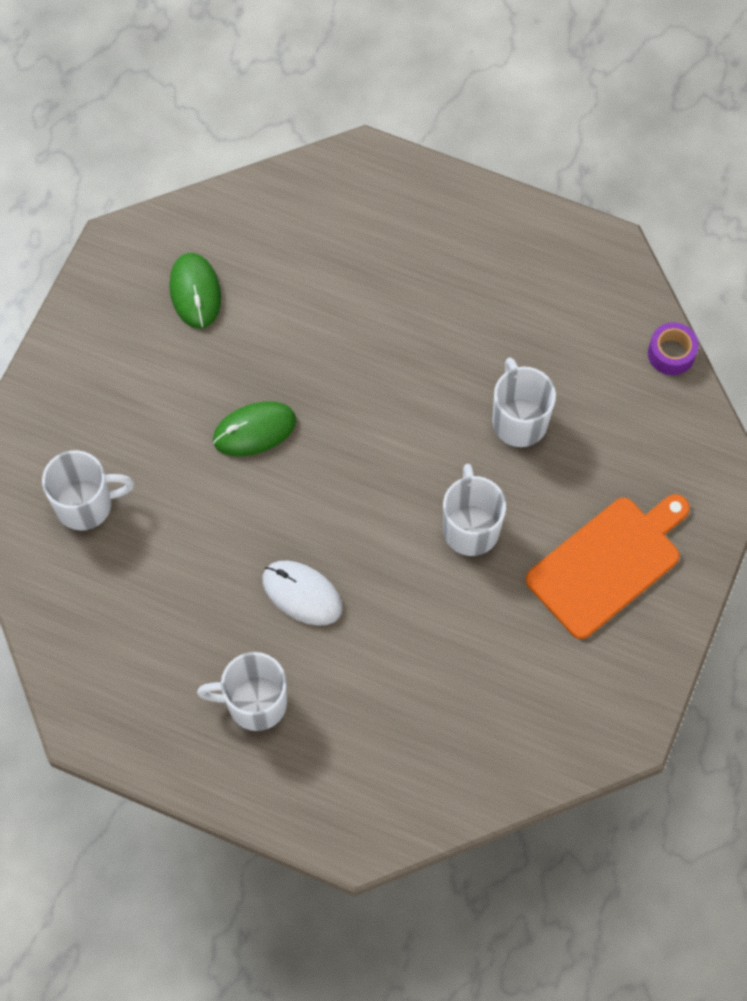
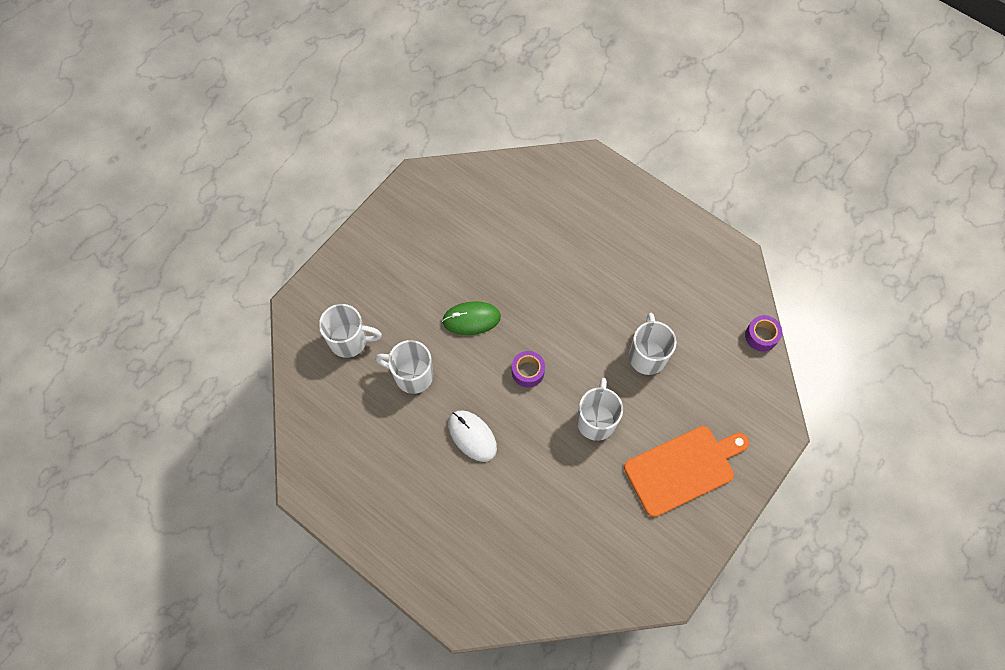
camera: 15 degrees right, 0 degrees up
green mouse [169,253,221,329] -> none
white mug [197,652,287,731] -> white mug moved to [375,340,433,394]
none -> purple tape [512,351,545,387]

